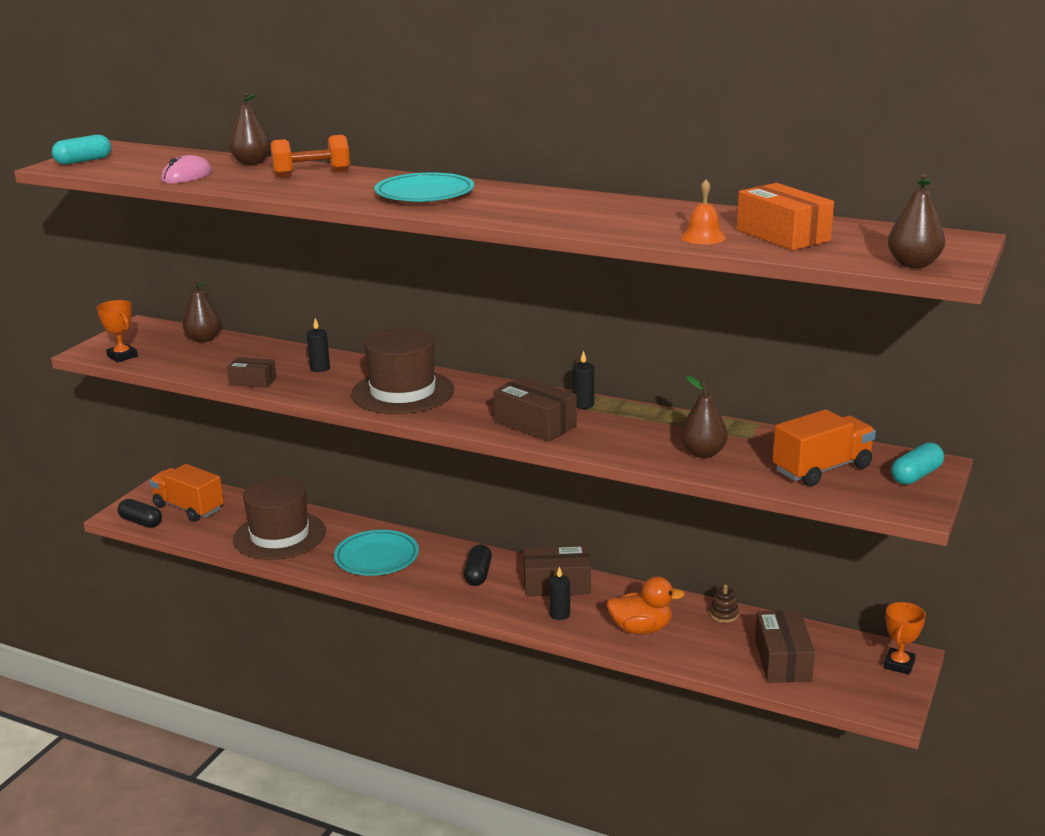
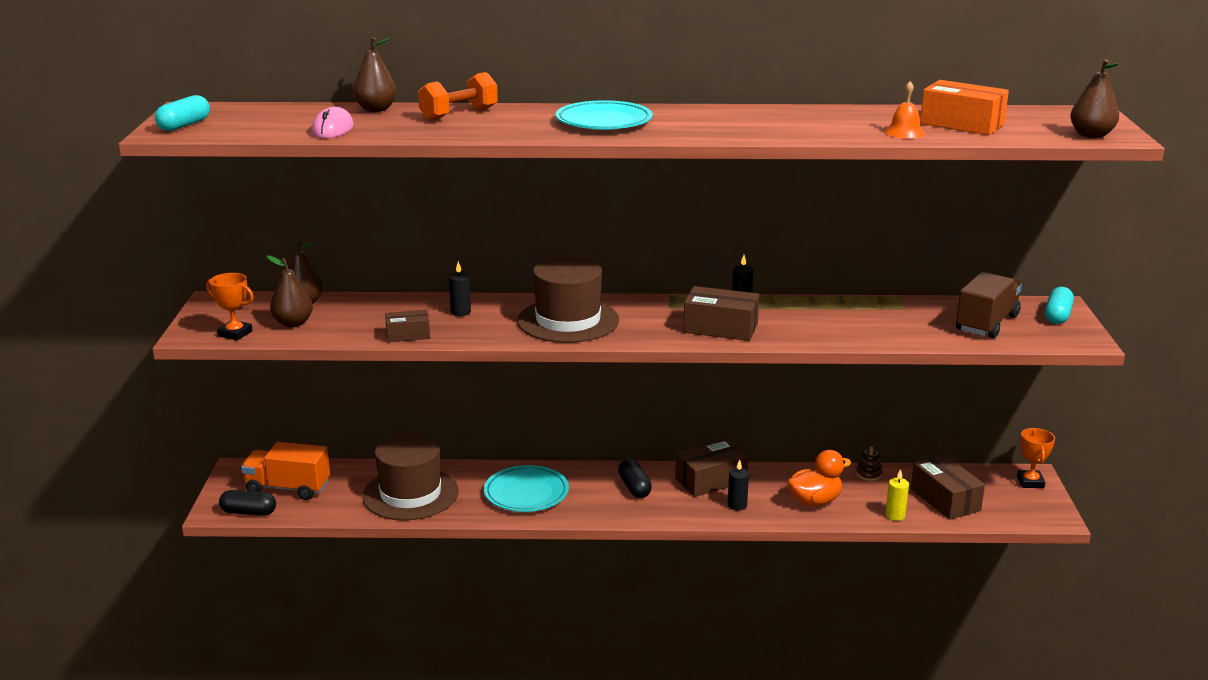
camera: 25 degrees left, 0 degrees up
brown pear [680,375,728,458] -> brown pear moved to [267,255,313,327]
orange truck [773,409,876,486] -> brown truck [956,272,1022,338]
none -> yellow candle [885,469,909,521]

